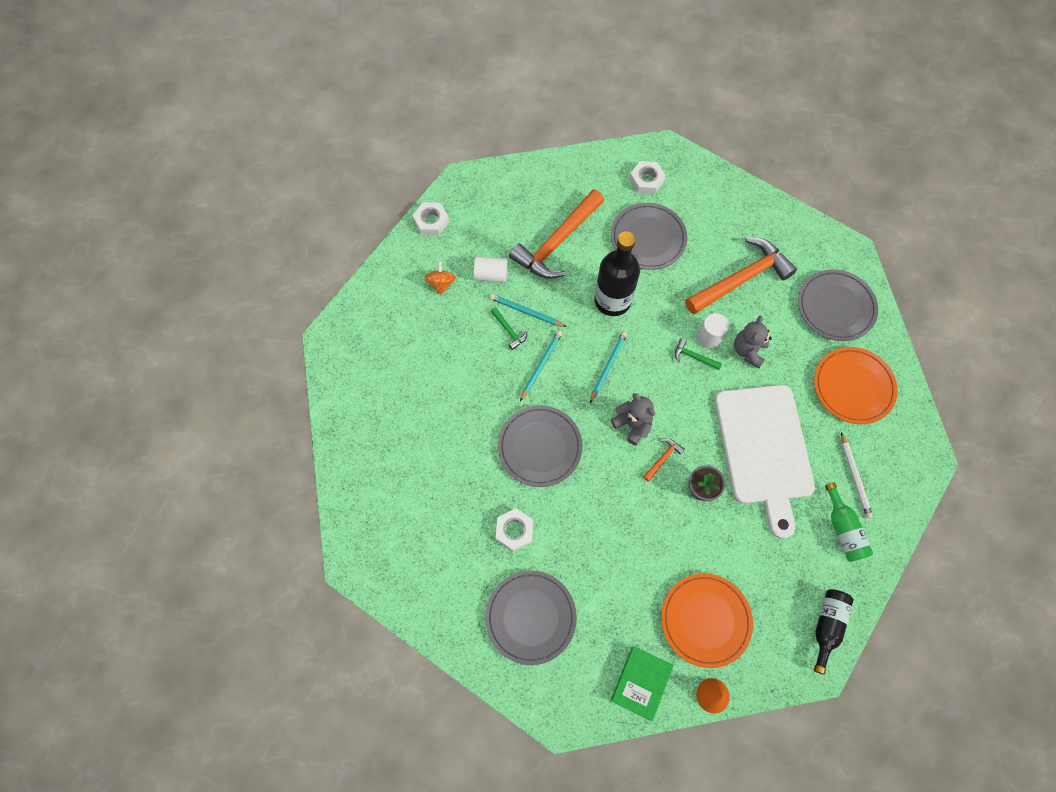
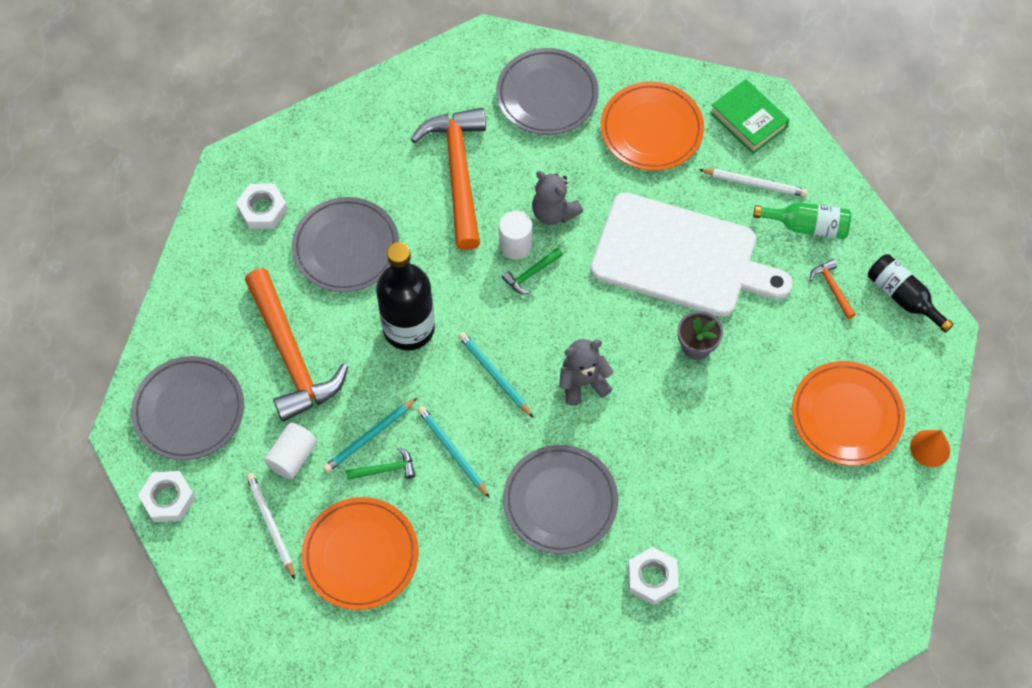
camera: 65 degrees left, 5 degrees down
orange spinning top [425,261,456,295] -> white pencil [246,473,295,579]
grey plate [485,571,577,665] -> grey plate moved to [131,356,244,461]
green book [610,646,673,721] -> green book moved to [710,79,789,154]
orange hammer [643,438,685,482] -> orange hammer moved to [809,259,856,319]
none -> orange plate [302,497,419,610]

